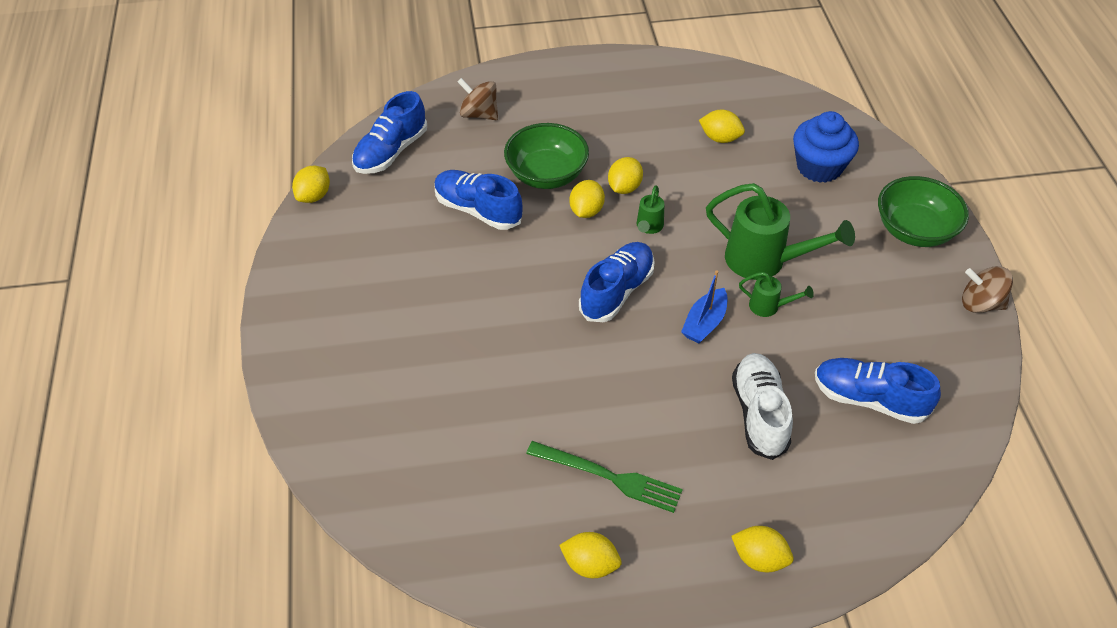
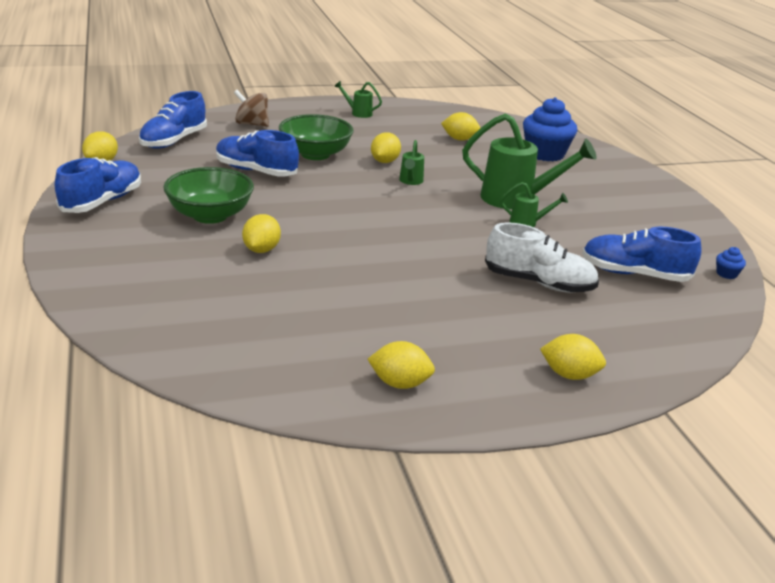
camera: 10 degrees left, 20 degrees down
green fork [526,441,683,513] -> none
yellow lemon [570,180,605,218] -> yellow lemon moved to [242,214,281,253]
blue shoe [579,242,655,322] -> blue shoe moved to [55,157,141,213]
blue boat [681,270,728,343] -> none
white shoe [732,353,793,460] -> white shoe turned 120 degrees clockwise [485,222,599,293]
green bowl [878,176,969,247] -> green bowl moved to [163,167,254,224]
brown spinning top [962,266,1013,313] -> none
none -> green watering can [334,81,382,118]
none -> blue cupcake [716,247,746,279]

